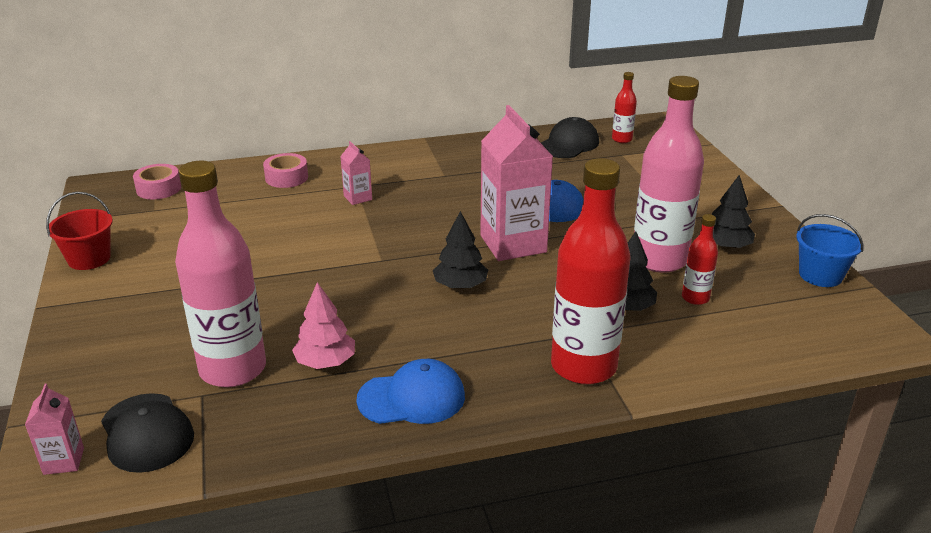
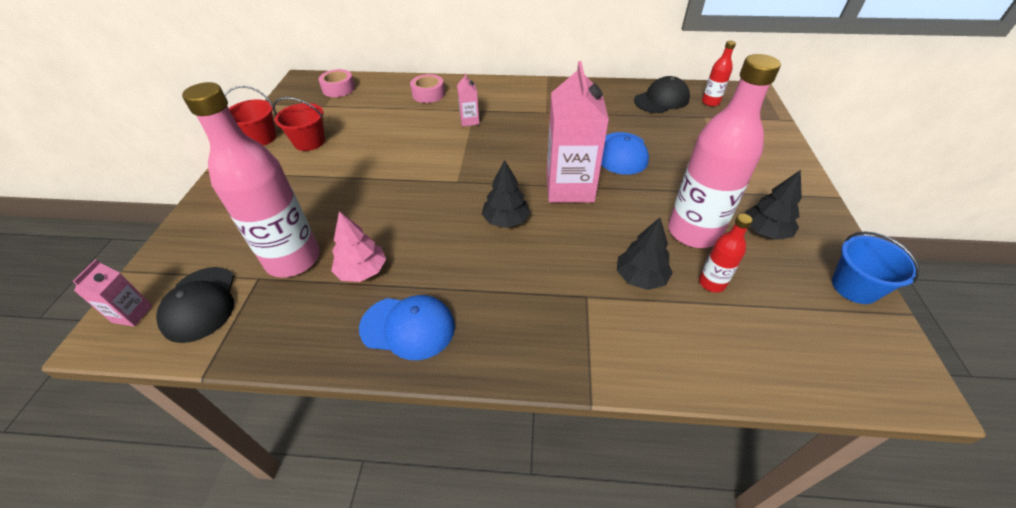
camera: 20 degrees right, 15 degrees up
red bottle [551,158,630,385] -> none
none -> red bucket [273,97,325,151]

